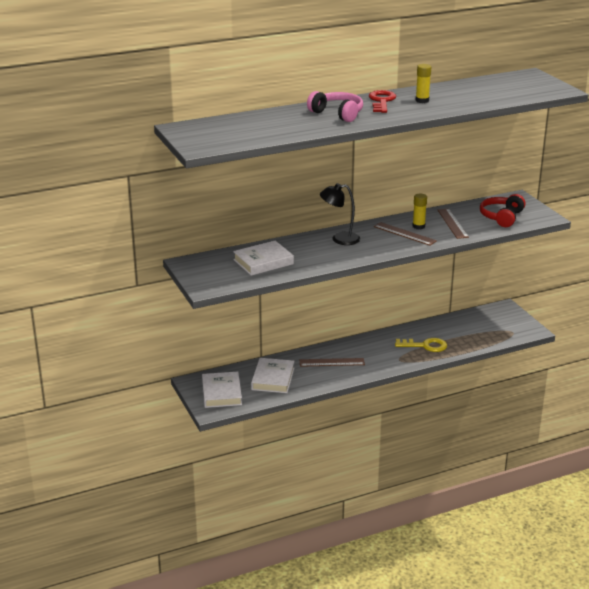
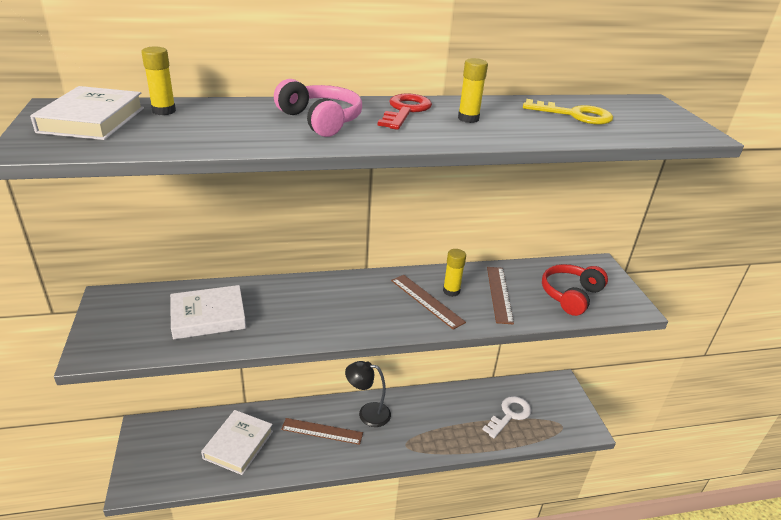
camera: 10 degrees right, 5 degrees up
white book [202,372,242,408] -> white book moved to [30,86,144,140]
black lamp [320,183,360,245] -> black lamp moved to [345,361,391,427]
yellow key [395,338,447,352] -> yellow key moved to [523,99,613,125]
none -> yellow glue stick [141,47,176,115]
none -> white key [482,396,531,438]

